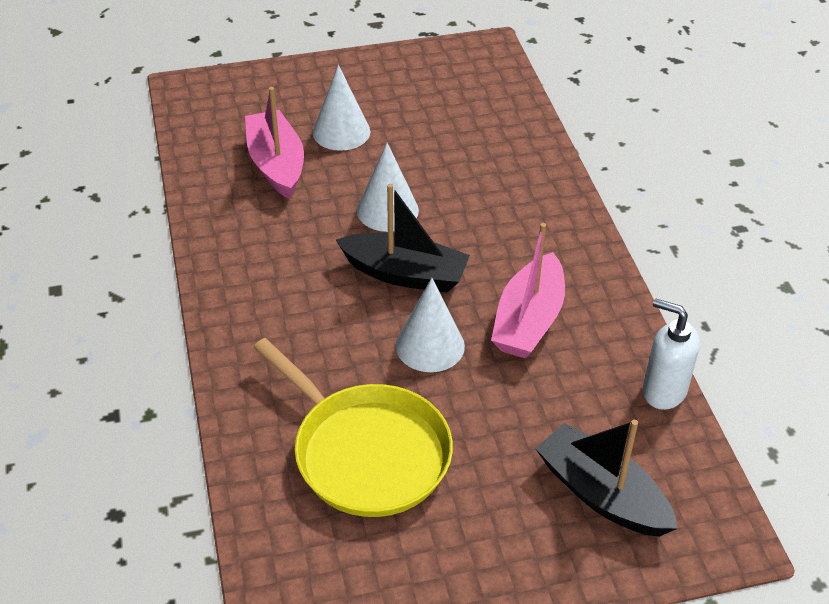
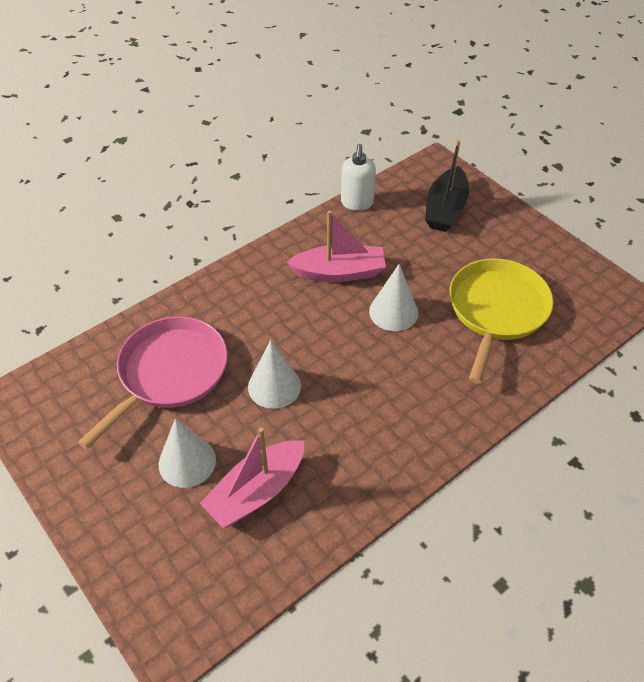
camera: 115 degrees left, 5 degrees up
black boat [336,184,470,293] -> none
none -> pink pan [78,316,228,449]

